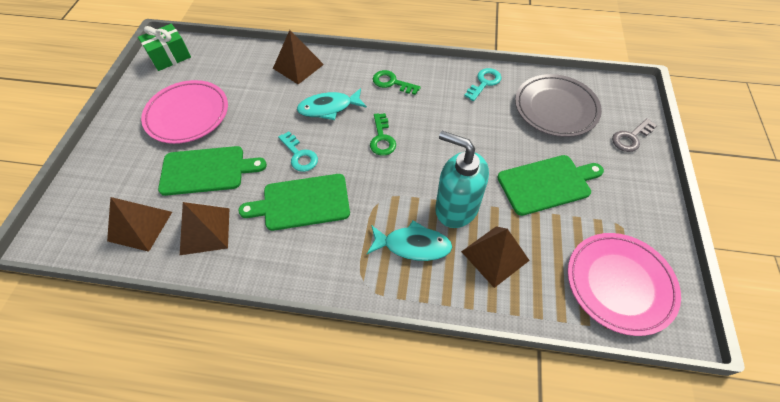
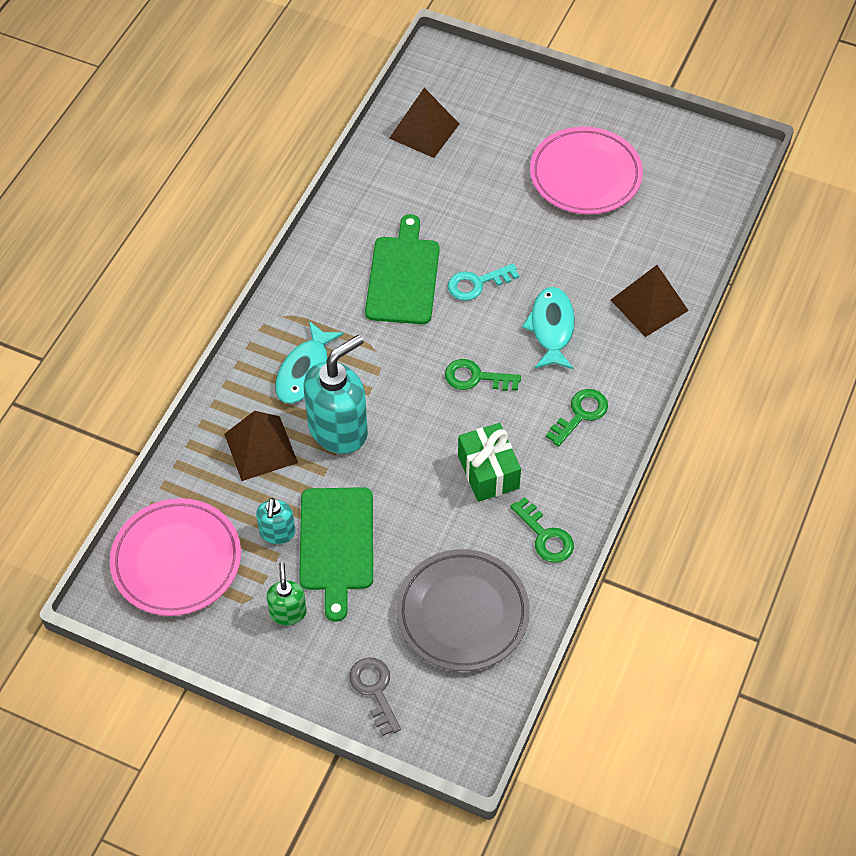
camera: 105 degrees right, 0 degrees up
green gift [138,24,191,71] -> green gift moved to [458,423,521,502]
green cutting board [158,146,267,196] -> none
brown pyramid [180,202,229,255] -> none
turquoise key [464,68,501,101] -> green key [510,497,574,563]
none -> turquoise soap dispenser [256,498,295,544]
none -> green soap dispenser [266,563,307,625]

